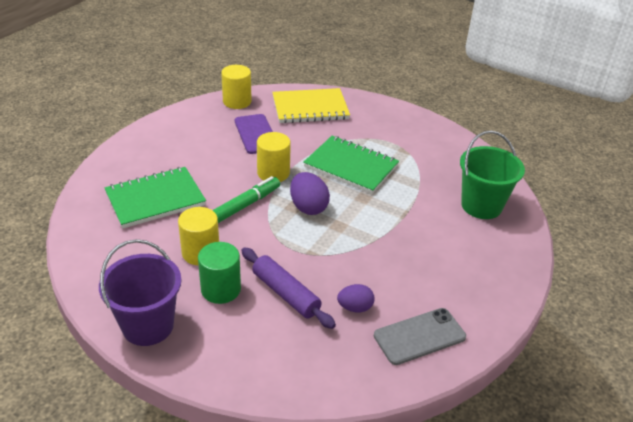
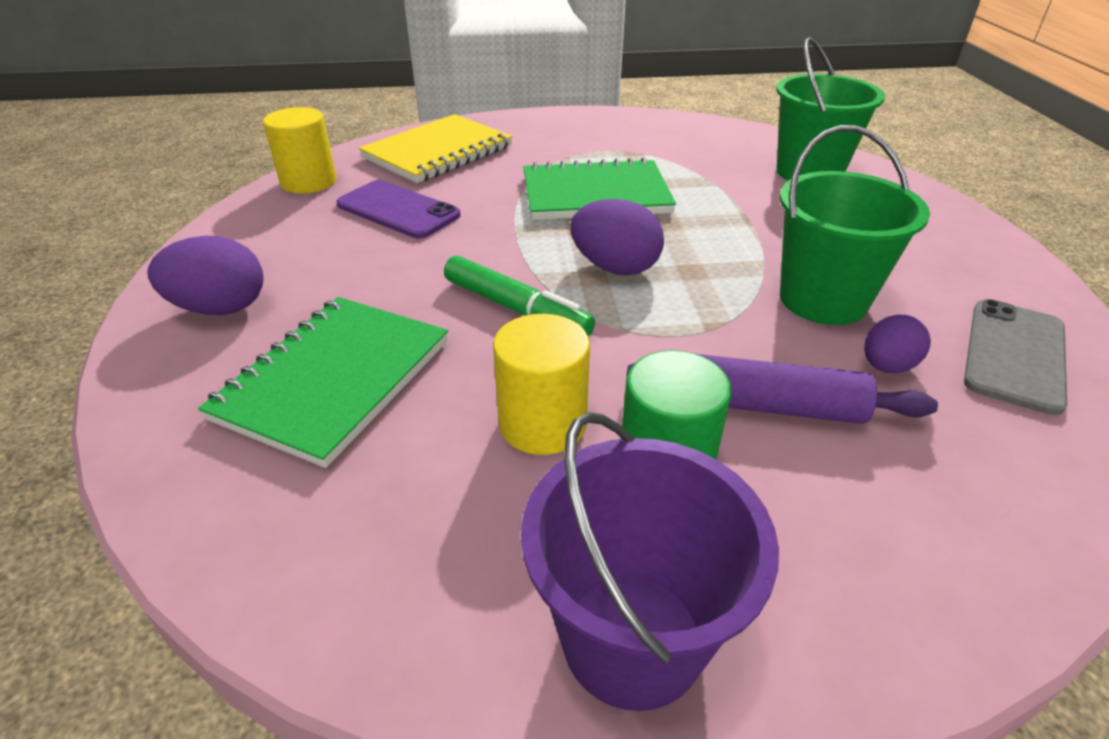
camera: 35 degrees left, 0 degrees up
green marker [212,176,280,223] -> green marker turned 120 degrees clockwise [444,256,595,337]
yellow cylinder [257,132,291,182] -> none
none -> purple egg [147,236,263,315]
none -> green bucket [780,125,930,325]

